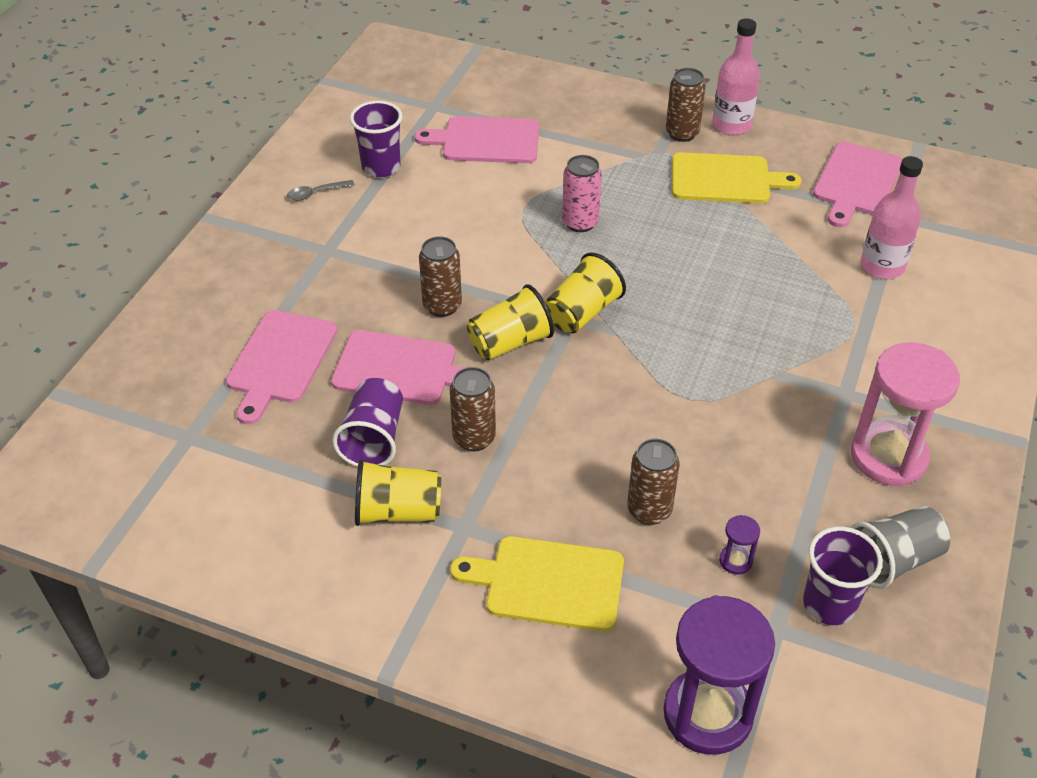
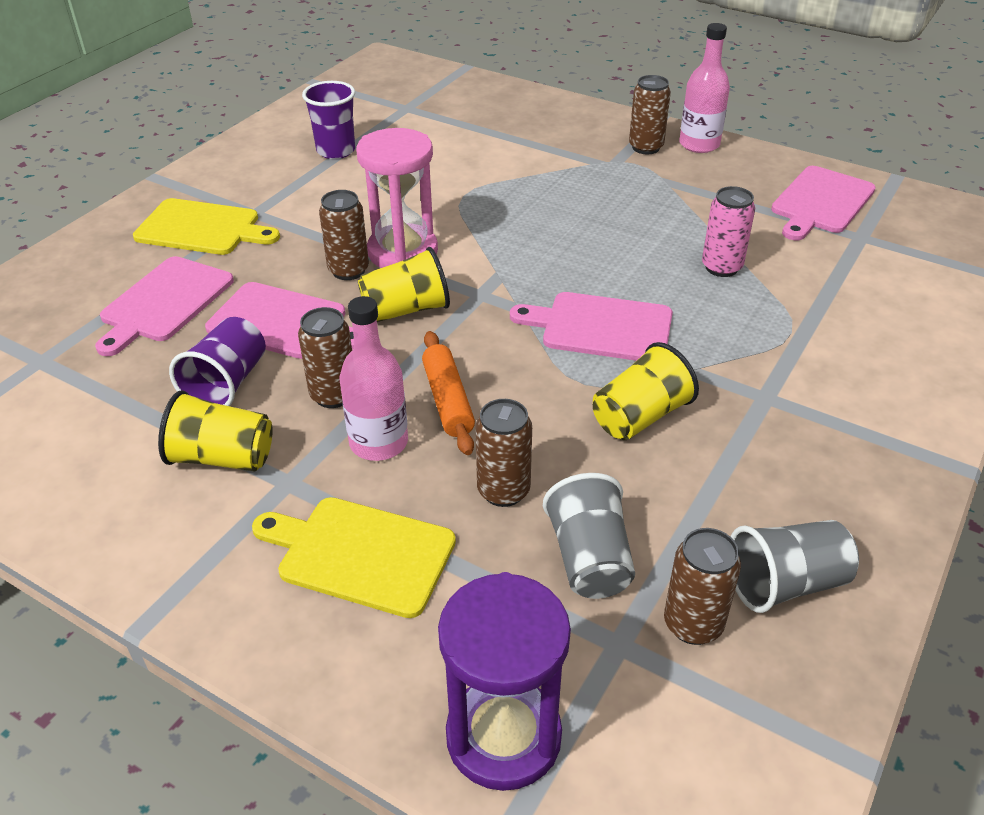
camera: 10 degrees right, 5 degrees down
grey spoon [287,180,354,201] -> none
pink cutting board [414,116,539,163] -> pink cutting board moved to [510,292,673,361]
yellow cup [545,252,626,333] -> yellow cup moved to [593,342,699,440]
pink can [562,155,602,232] -> pink can moved to [702,186,755,277]
yellow cutting board [672,152,802,203] -> yellow cutting board moved to [133,198,280,255]
purple hourglass [719,515,760,575] -> grey cup [543,473,635,599]
purple cup [803,527,883,625] -> brown can [664,528,741,645]
pink hourglass [851,342,960,486] -> pink hourglass moved to [356,128,438,268]
pink bottle [861,156,923,279] -> pink bottle moved to [339,296,408,461]
none -> orange rolling pin [422,331,475,455]

